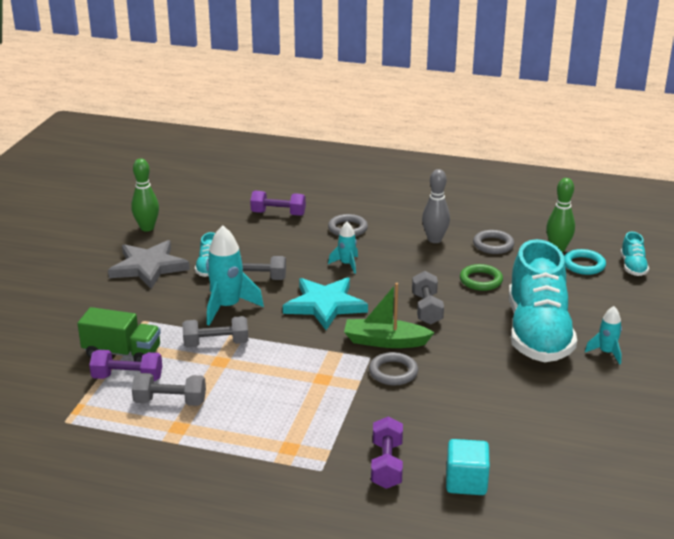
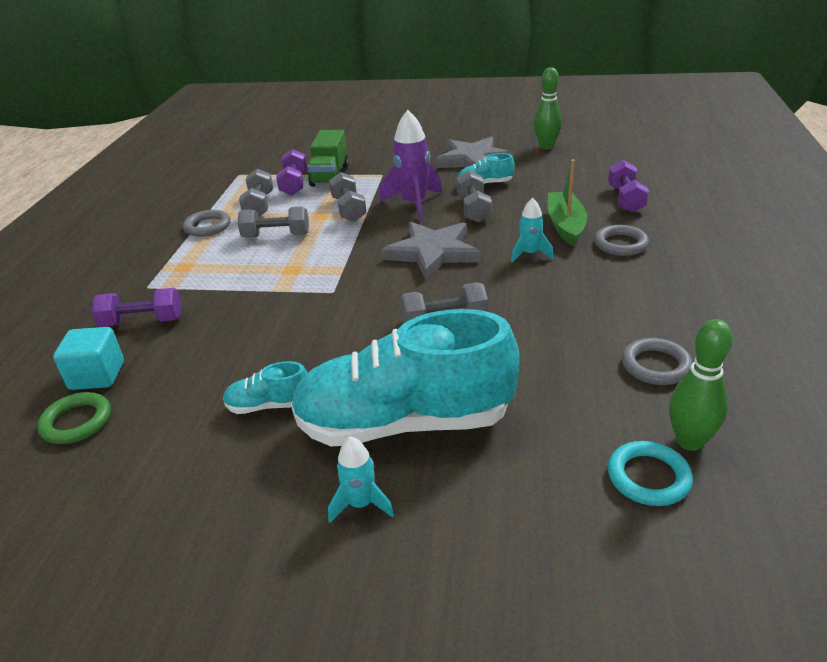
camera: 85 degrees right, 5 degrees up
turquoise rocket [206,225,264,326] -> purple rocket [380,110,442,221]
turquoise star [283,277,368,330] -> grey star [381,222,480,280]
green boat [344,283,435,348] -> green boat moved to [548,159,587,246]
grey ring [369,352,418,385] -> grey ring moved to [183,210,231,237]
grey bowling pin [422,169,450,243] -> none
green ring [460,264,503,291] -> green ring moved to [37,392,111,444]
turquoise shoe [621,232,649,276] -> turquoise shoe moved to [223,361,308,414]
none -> grey dumbbell [238,207,309,238]

